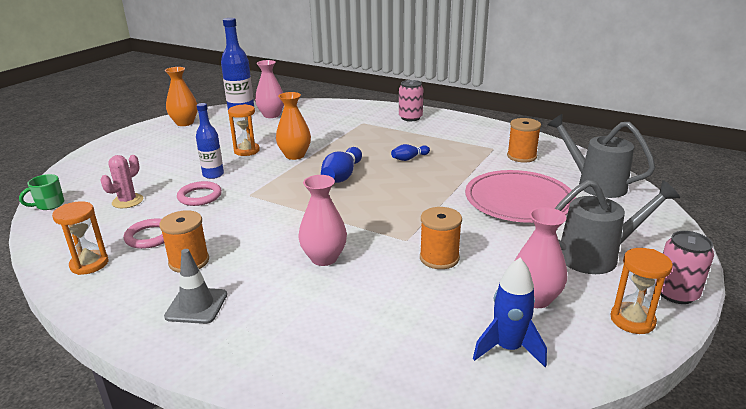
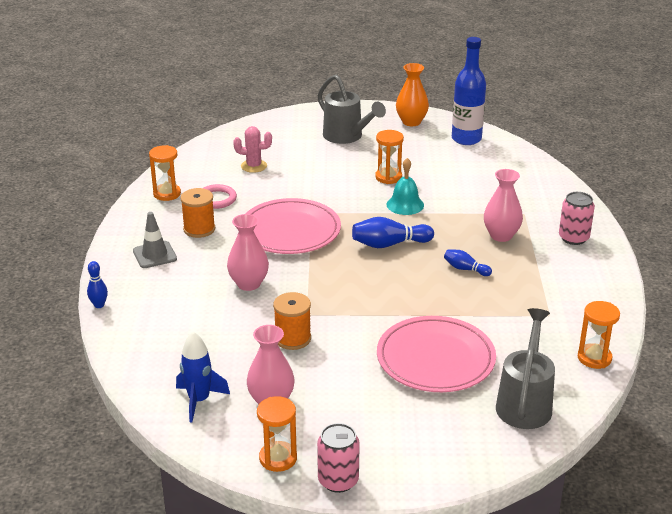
camera: 60 degrees right, 5 degrees up
green mug [19,174,64,210] -> none
pink ring [177,181,222,206] -> none
blue bottle [196,103,224,179] -> none
pink vase [255,60,284,118] -> pink vase moved to [484,169,523,242]
orange vase [276,92,311,160] -> turquoise bell [387,158,424,215]
orange spool [507,118,541,162] -> none
grey watering can [554,180,680,274] -> grey watering can moved to [317,74,386,144]
none -> blue bowling pin [87,261,108,308]
none -> pink plate [245,198,341,254]
none -> orange hourglass [578,301,620,369]

